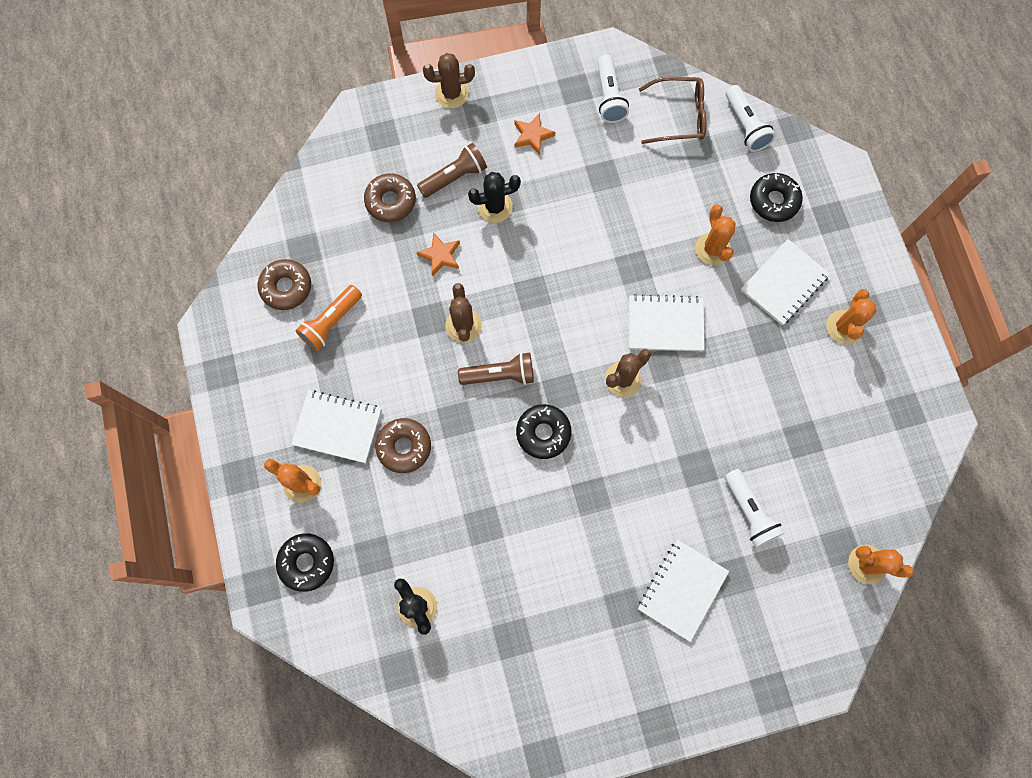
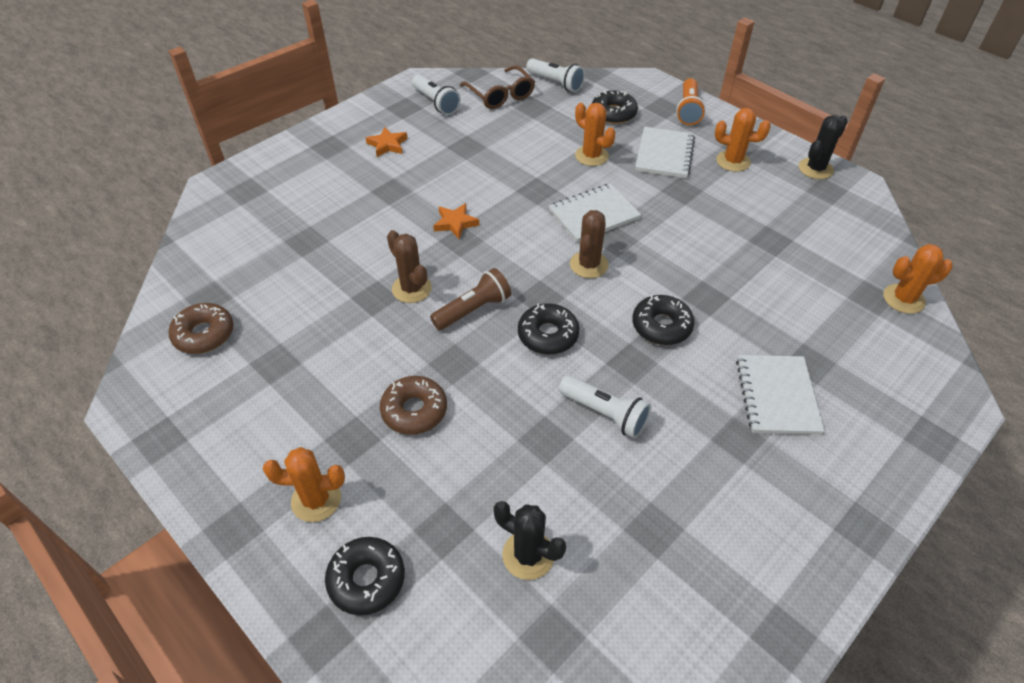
camera: 30 degrees left, 25 degrees down
white notebook [291,390,382,463] -> none
orange flashlight [295,285,362,351] -> orange flashlight moved to [676,78,705,125]
brown donut [364,173,416,222] -> none
orange star [416,233,460,276] -> orange star moved to [433,203,479,239]
brown flashlight [417,143,487,198] -> none
brown cactus [423,53,475,108] -> none
black cactus [468,172,521,223] -> black cactus moved to [799,115,848,179]
brown glasses [639,77,707,144] -> brown glasses turned 90 degrees clockwise [460,66,535,109]
white flashlight [725,469,784,548] -> white flashlight moved to [559,375,651,438]
orange cactus [826,289,876,345] -> orange cactus turned 60 degrees counterclockwise [715,108,771,172]
none -> black donut [632,295,694,345]

